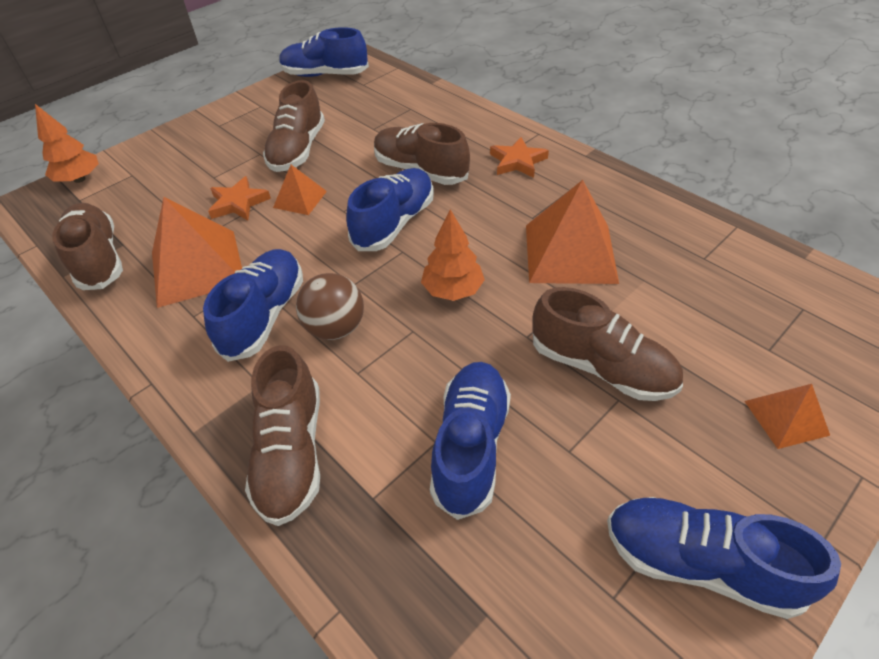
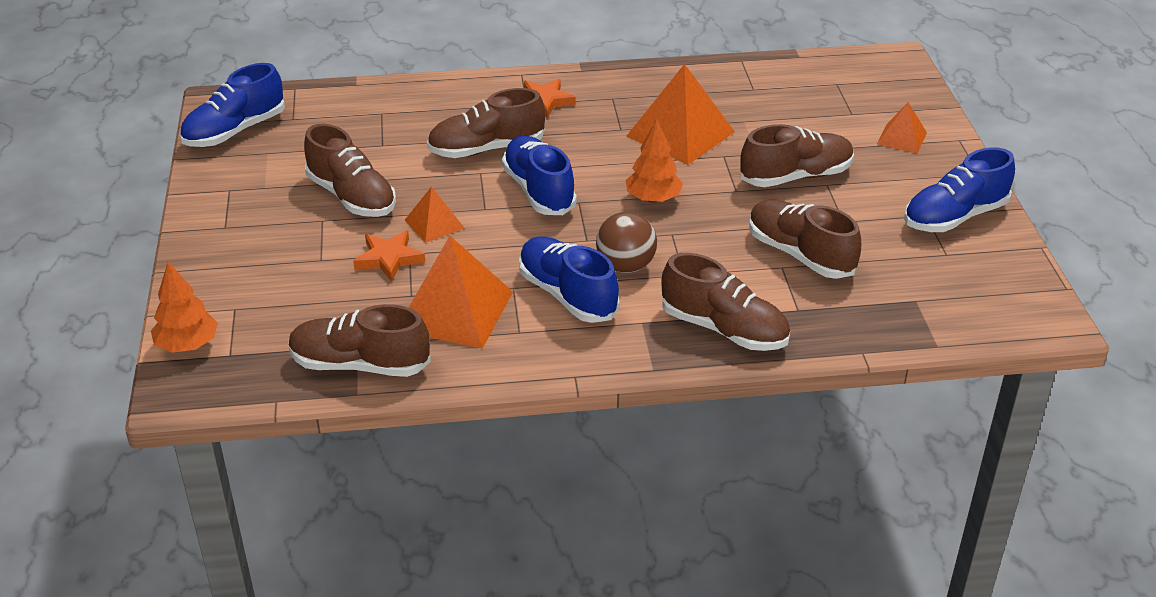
camera: 55 degrees left, 10 degrees down
blue shoe [430,362,511,520] -> brown shoe [749,200,861,279]

